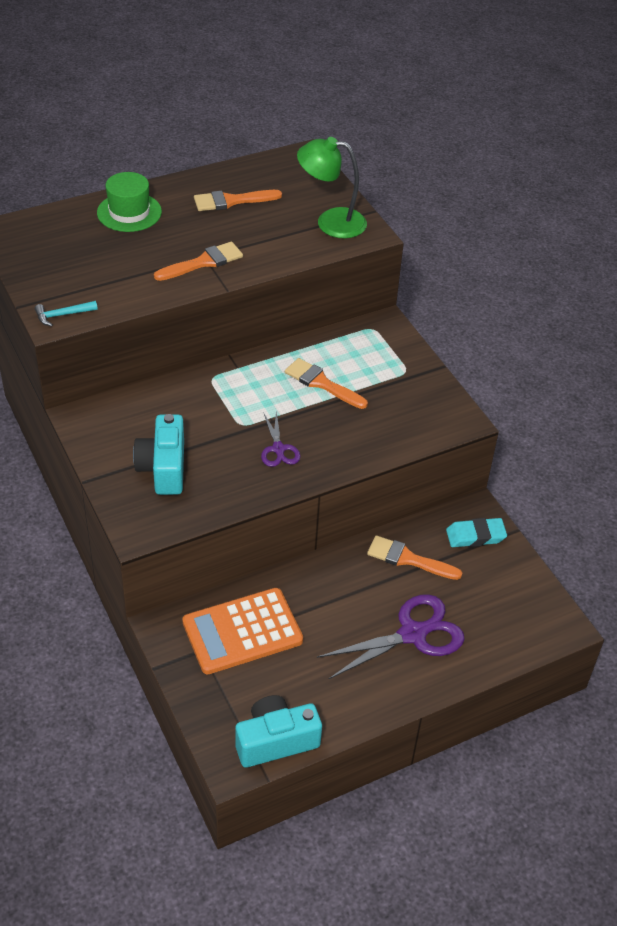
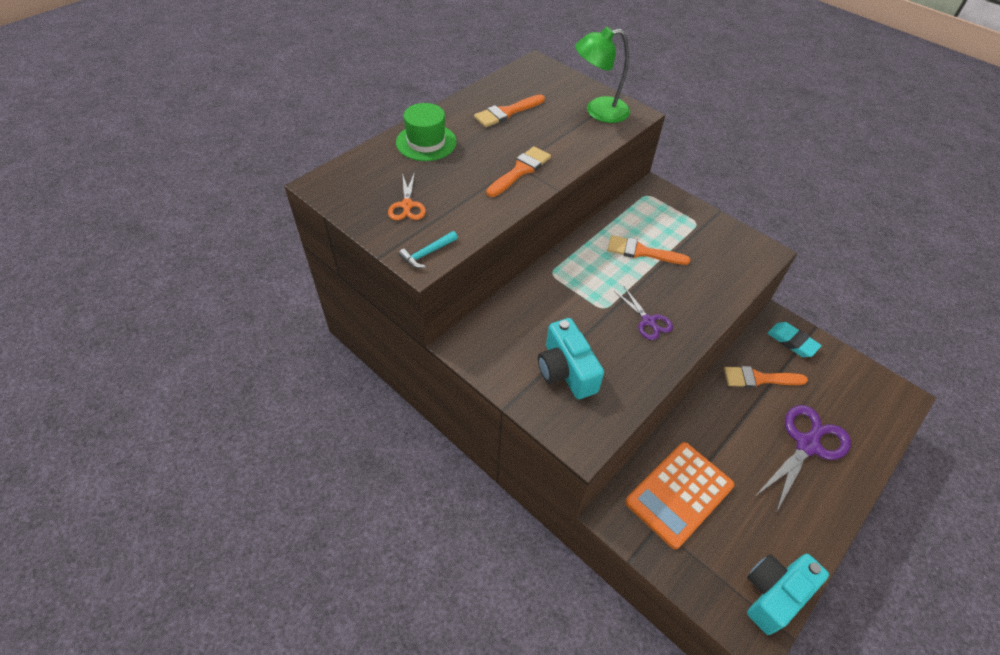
camera: 20 degrees left, 5 degrees up
turquoise eraser [446,518,507,547] -> turquoise eraser turned 75 degrees clockwise [767,322,822,357]
none -> orange scissors [388,172,426,220]

